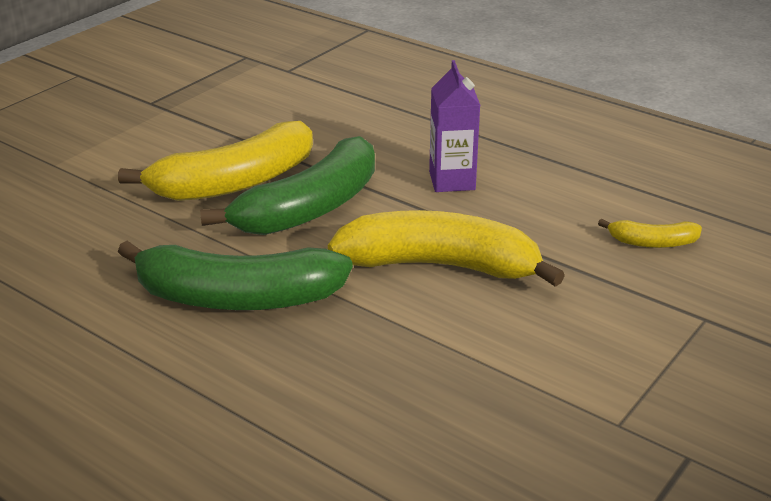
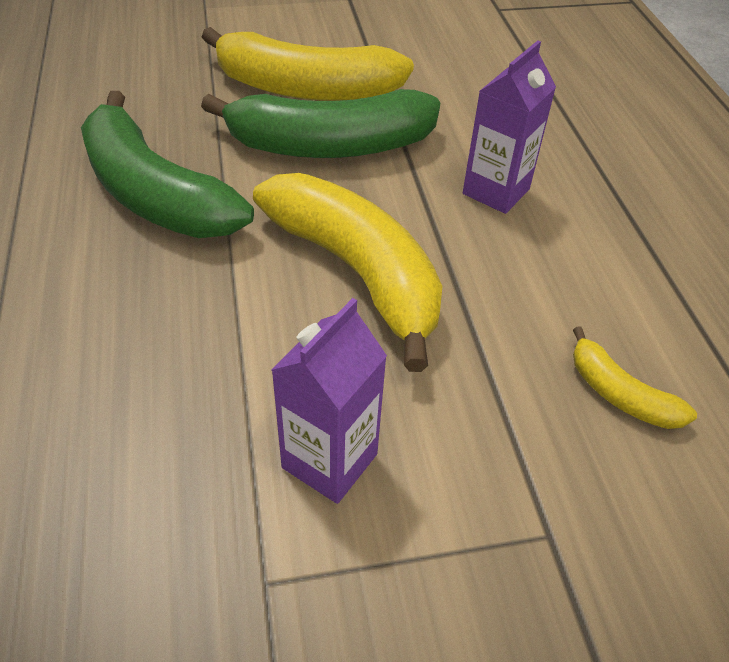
camera: 40 degrees right, 15 degrees up
none -> purple carton [271,298,387,504]

